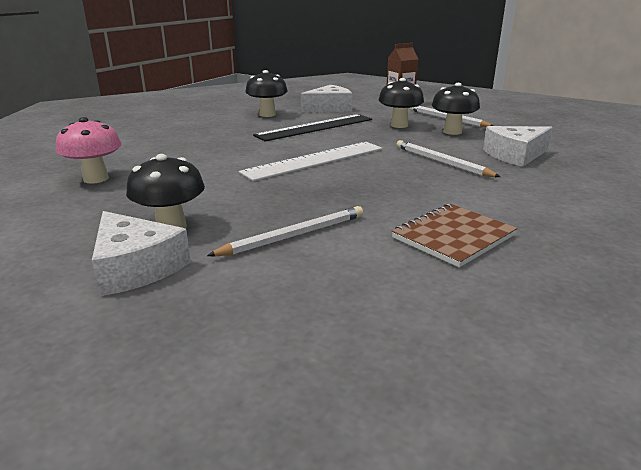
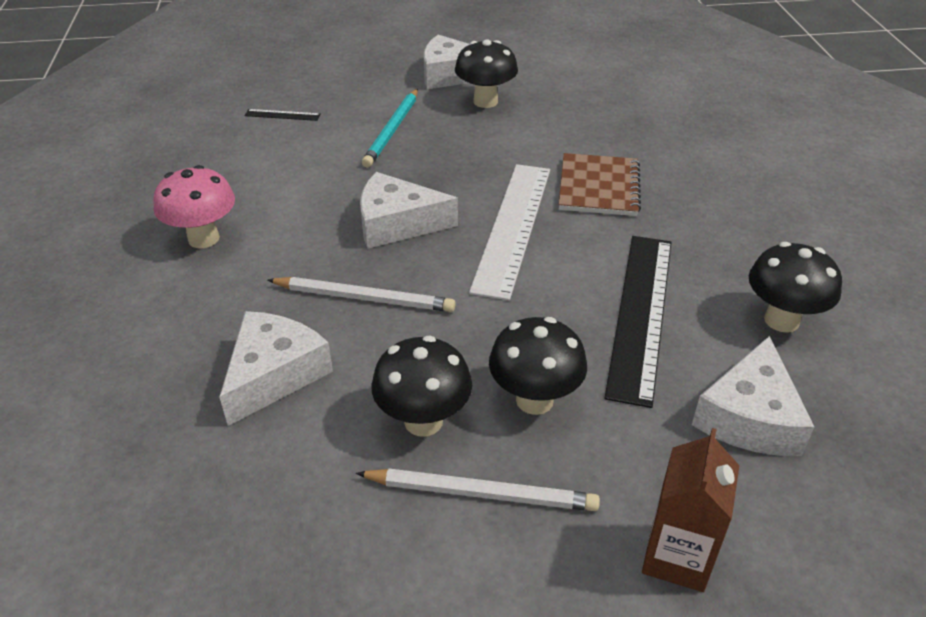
camera: 140 degrees right, 15 degrees up
pink mushroom [56,117,122,184] -> pink mushroom moved to [153,165,235,248]
white pencil [207,206,363,257] -> turquoise pencil [362,89,418,167]
brown notebook [392,204,518,267] -> brown notebook moved to [559,153,641,216]
none -> black ruler [244,109,321,121]
none -> white cheese [360,172,458,249]

